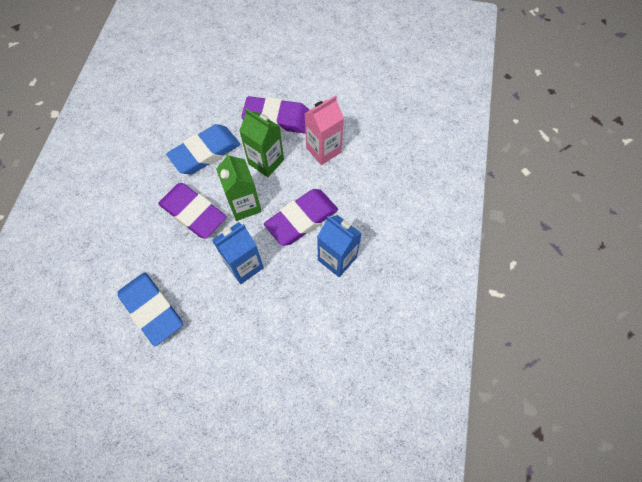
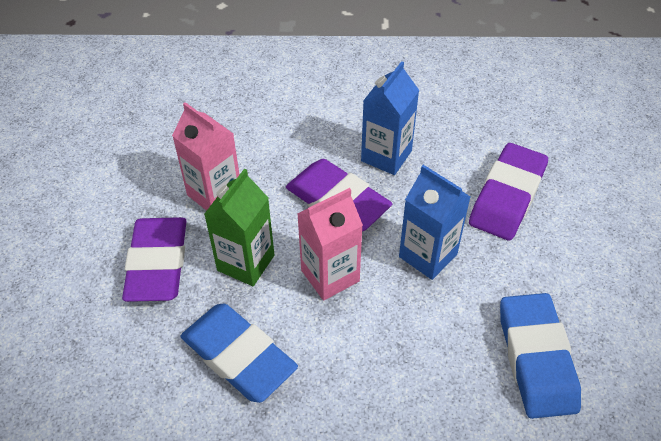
camera: 100 degrees left, 15 degrees down
blue eraser [118,272,183,346] -> blue eraser turned 45 degrees counterclockwise [500,293,581,419]
purple eraser [158,183,227,239] -> purple eraser moved to [469,143,548,240]
green carton [216,152,262,221] -> pink carton [297,188,363,301]

